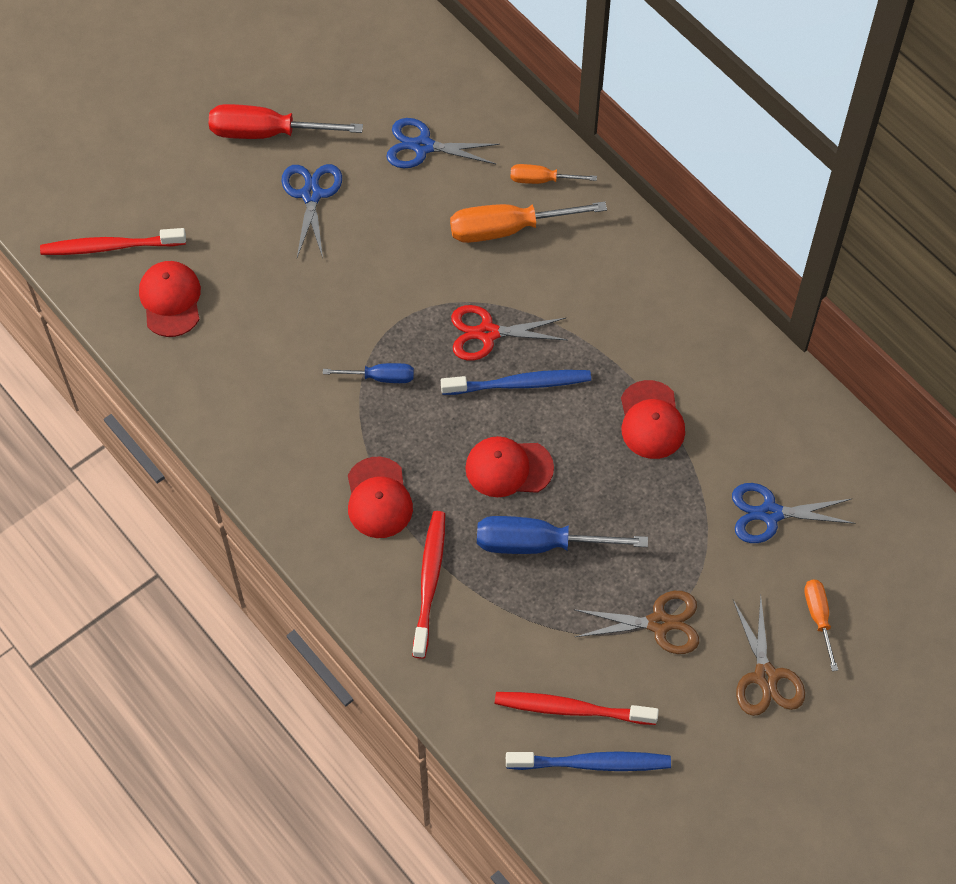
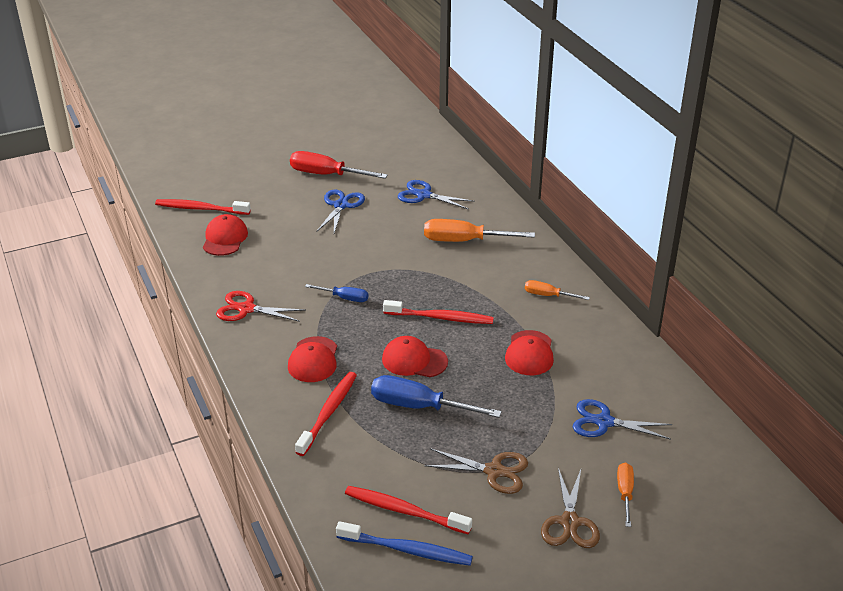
camera: 15 degrees right, 25 degrees down
blue toothbrush [441,370,591,395] -> red toothbrush [383,300,494,324]
red scissors [451,305,567,361] -> red scissors moved to [216,291,305,322]
orange screwdriver [510,164,597,184] -> orange screwdriver moved to [525,280,590,300]

